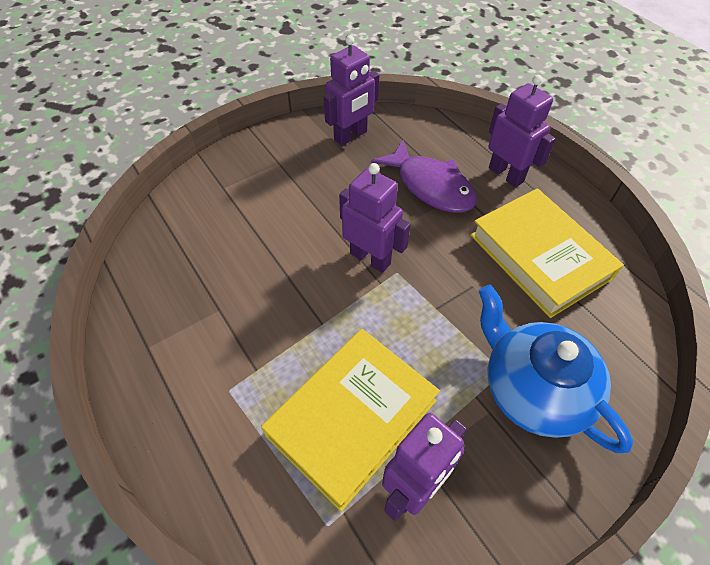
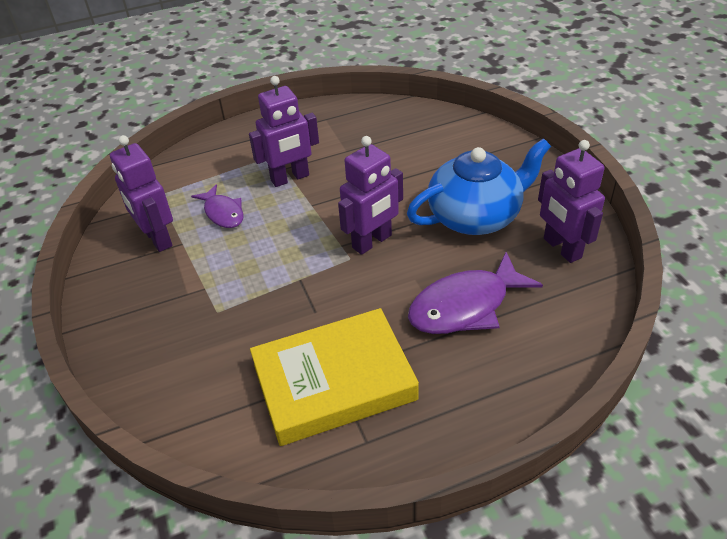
camera: 105 degrees right, 10 degrees down
yellow book [261,329,440,512] -> purple fish [191,184,243,228]
blue teapot [478,284,633,453] -> blue teapot moved to [407,139,551,235]
purple robot [488,75,556,187] -> purple robot moved to [249,76,319,187]

